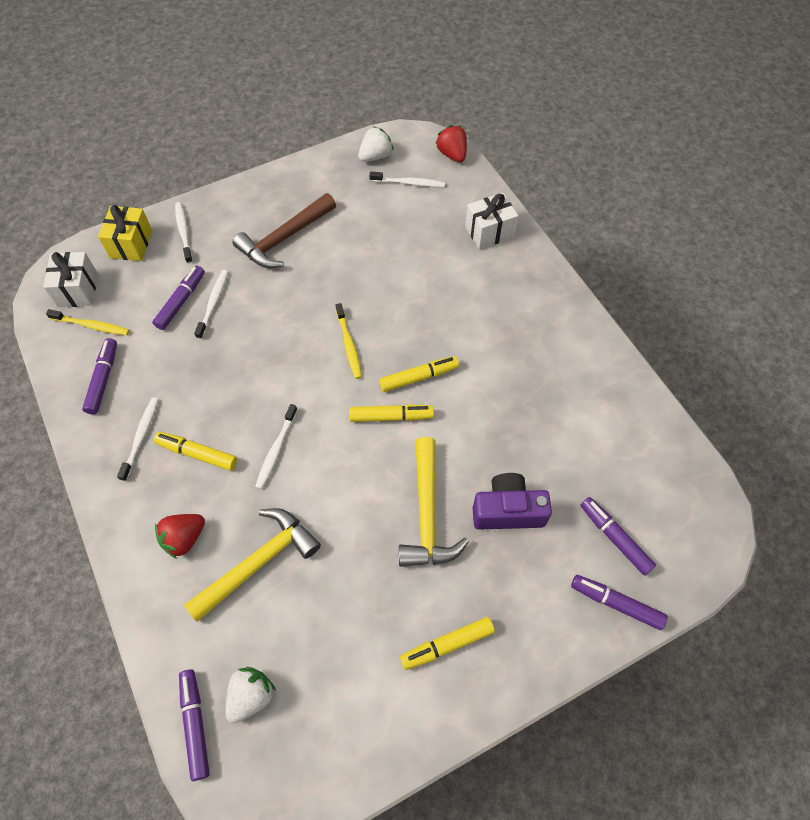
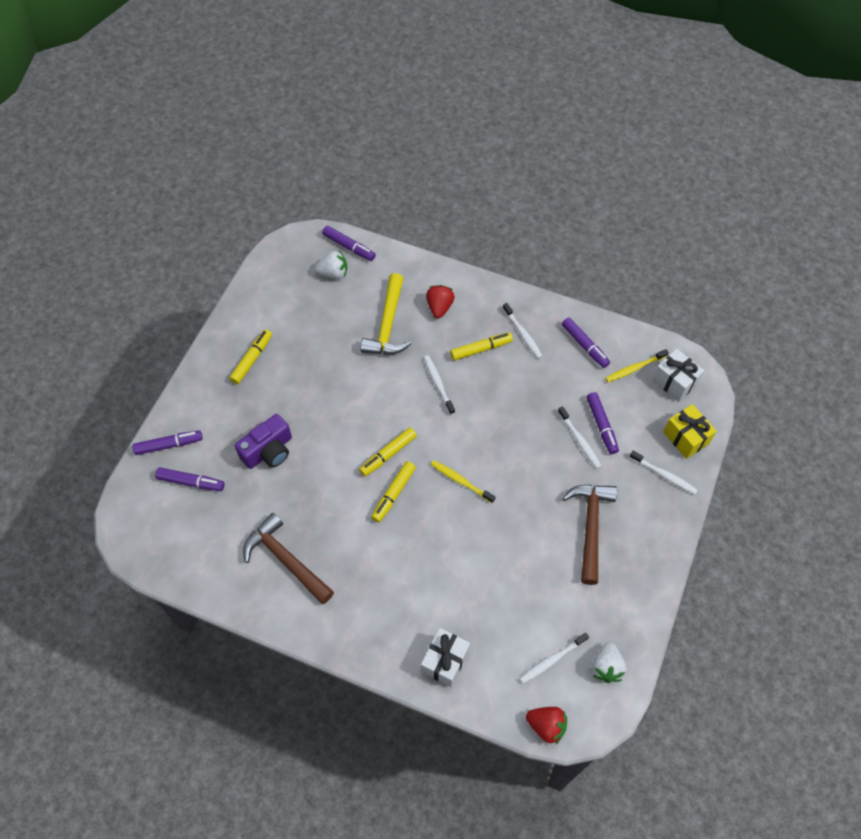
camera: 140 degrees right, 0 degrees up
white strawberry [226,667,276,723] -> white strawberry turned 90 degrees counterclockwise [315,251,347,279]
yellow hammer [399,437,469,567] -> none
none -> brown hammer [243,513,334,604]

